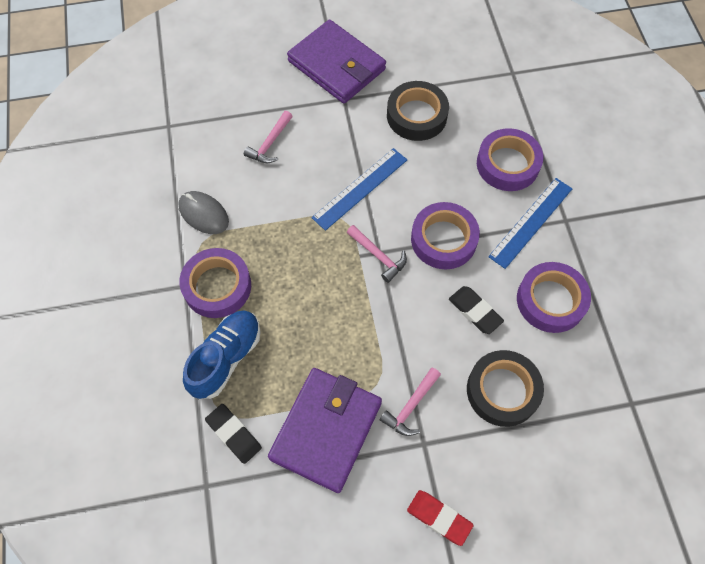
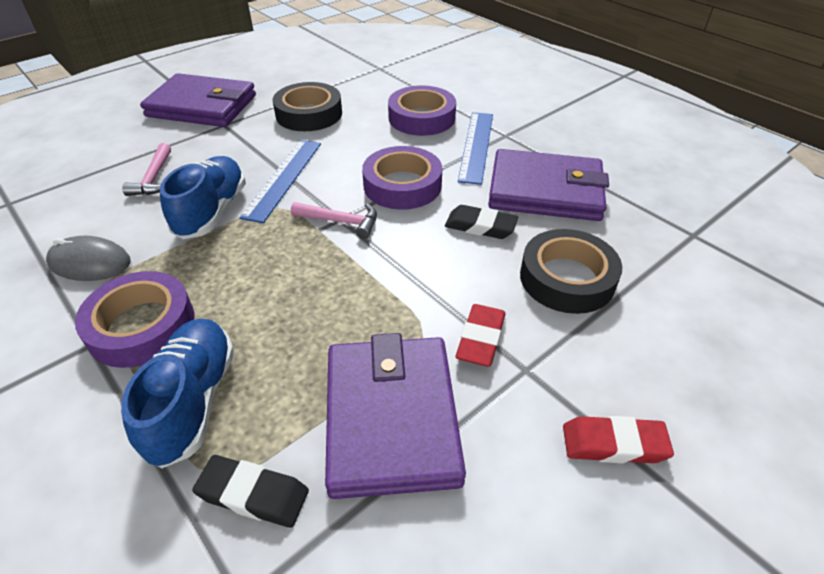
camera: 30 degrees left, 20 degrees down
pink hammer [380,367,441,436] -> red eraser [456,304,506,367]
purple tape [517,262,591,333] -> purple wallet [488,149,609,221]
none -> blue shoe [160,156,246,239]

